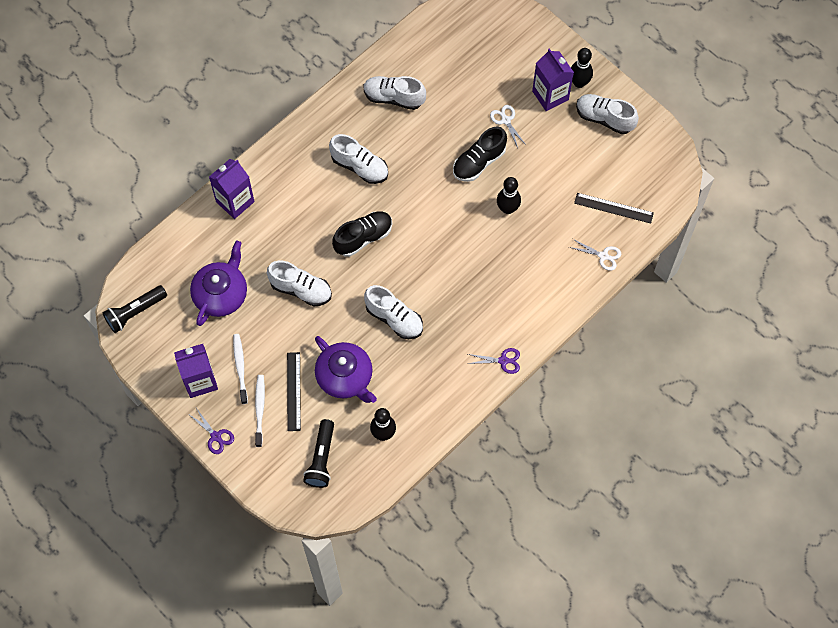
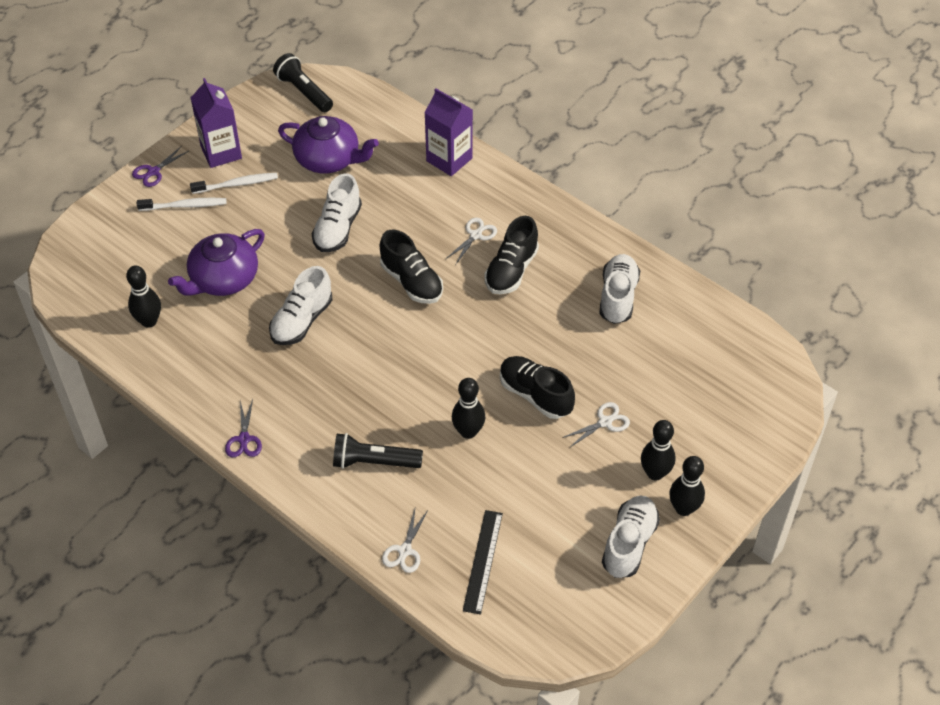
camera: 85 degrees right, 15 degrees down
black ruler [287,352,301,431] -> none
black flashlight [303,419,334,488] -> black flashlight moved to [333,433,423,469]
white shoe [329,134,388,184] -> black shoe [484,216,539,294]
purple carton [532,48,574,111] -> black bowling pin [641,420,676,481]
none -> white scissors [446,218,497,265]

